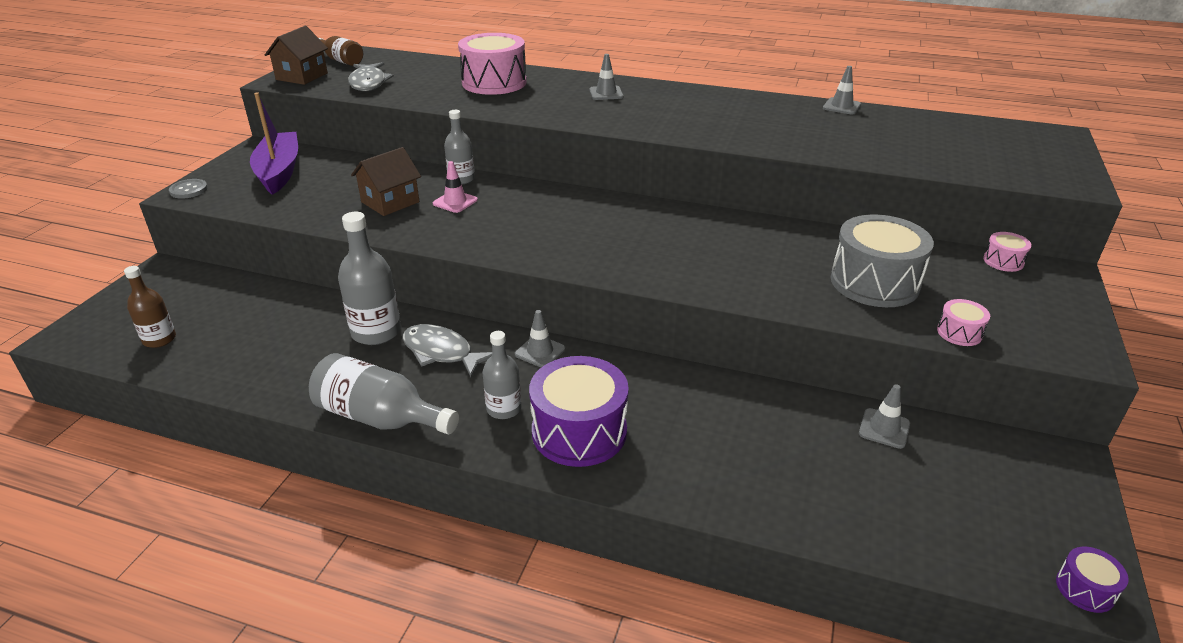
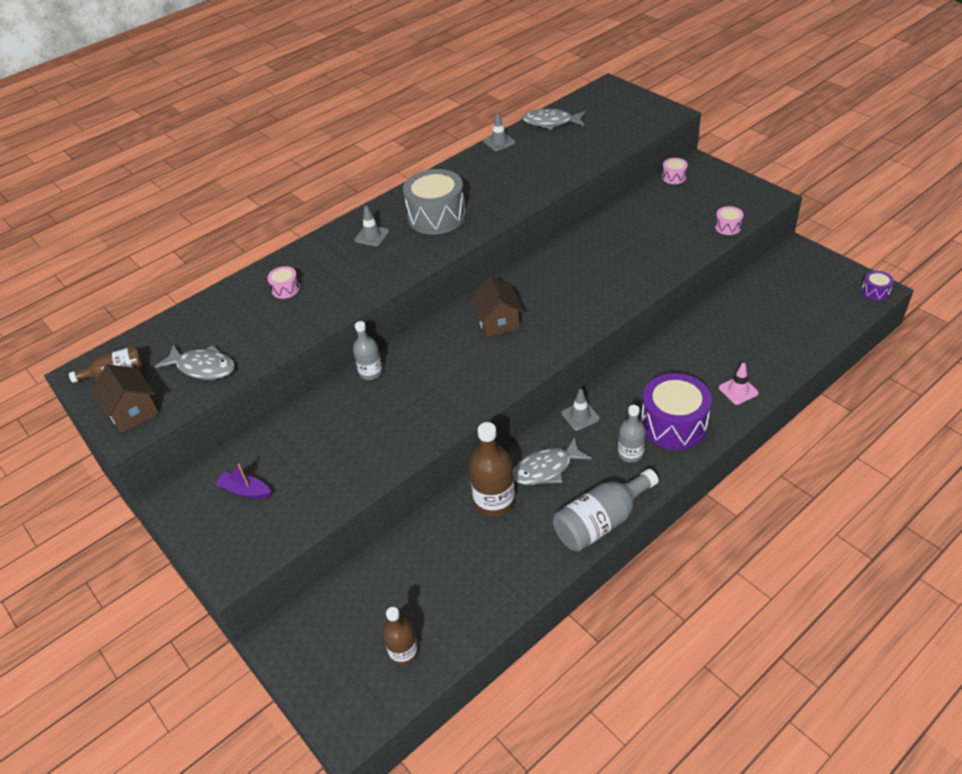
camera: 55 degrees left, 10 degrees up
grey button [169,179,208,199] -> none
purple boat [250,92,298,195] -> purple boat [216,464,271,499], size x0.51
grey bottle [338,212,401,345] -> brown bottle [469,422,515,516]
brown house [351,147,421,216] -> brown house moved to [471,276,523,337]
pink traffic cone [433,161,478,213] -> pink traffic cone moved to [719,363,759,405]
pink drum [458,33,526,95] -> pink drum [267,266,300,299], size x0.45
grey drum [831,214,934,307] -> grey drum moved to [403,169,466,235]
grey traffic cone [859,384,910,449] -> none
none -> grey fish [522,109,586,130]

